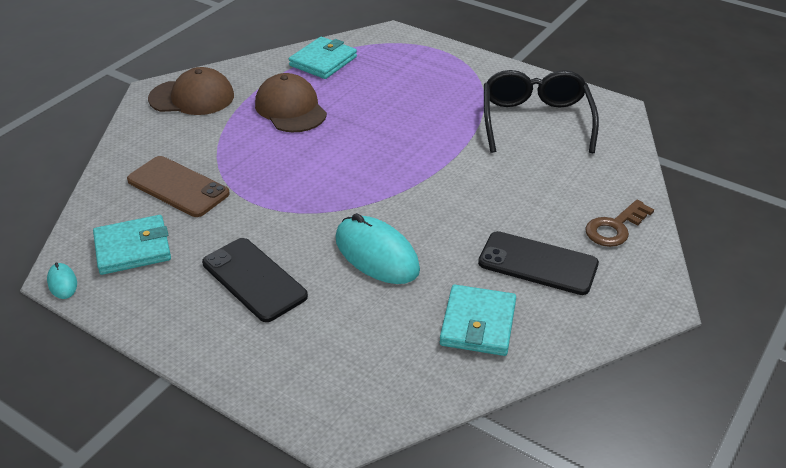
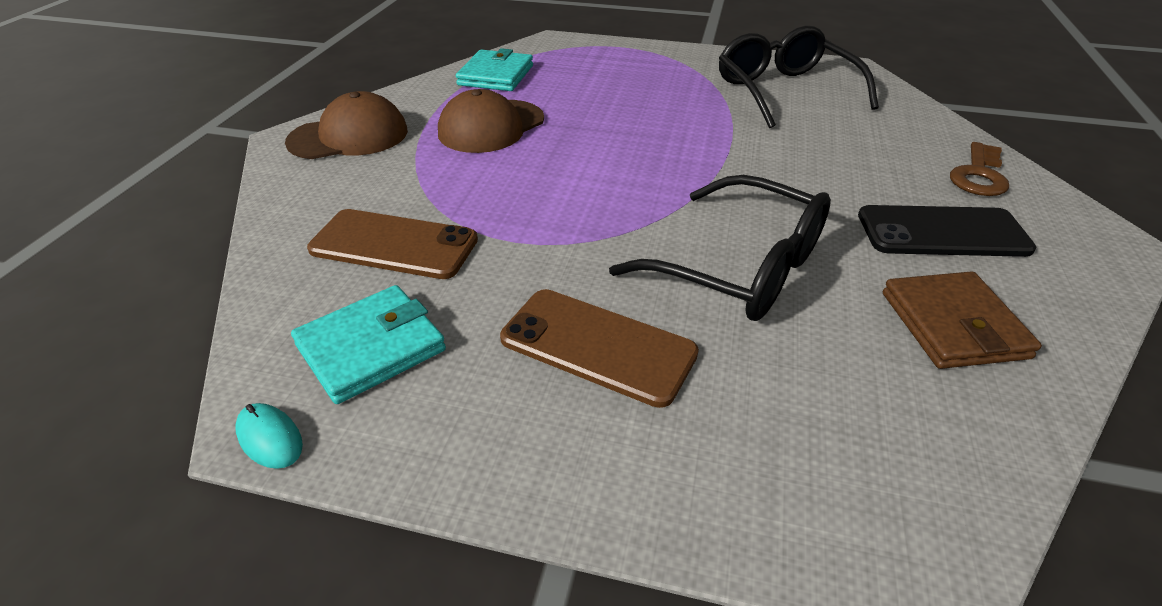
camera: 20 degrees left, 0 degrees up
black phone [202,238,308,322] -> brown phone [500,289,699,408]
brown cap [255,73,327,132] -> brown cap turned 90 degrees counterclockwise [438,89,544,153]
turquoise mouse [335,213,420,284] -> black glasses [609,175,831,321]
turquoise wallet [440,285,516,356] -> brown wallet [883,271,1042,369]

